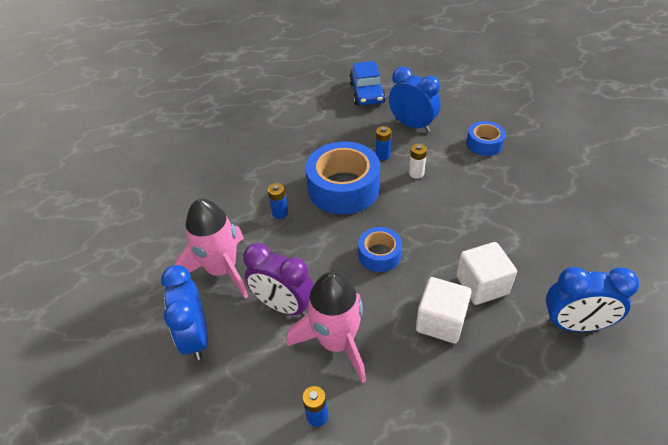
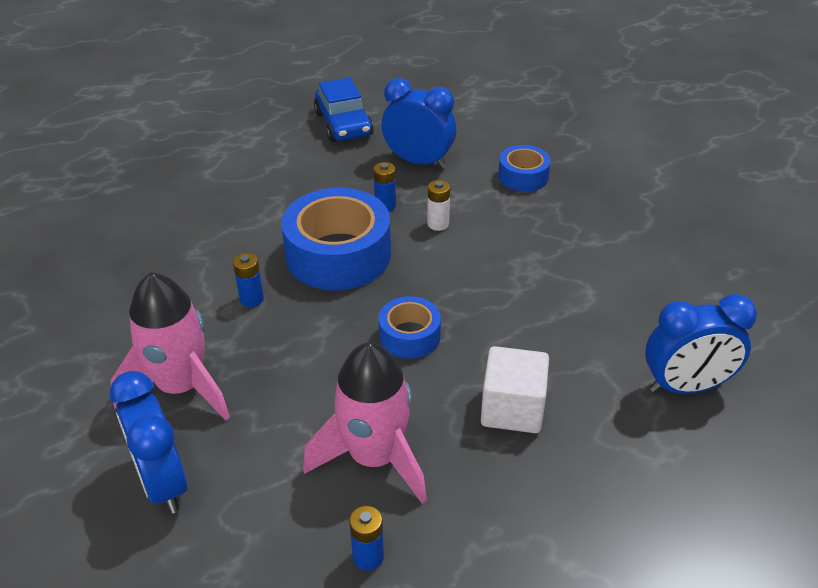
camera: 15 degrees left, 5 degrees down
purple clock [243,243,314,316] -> none
white cube [456,242,517,305] -> none

